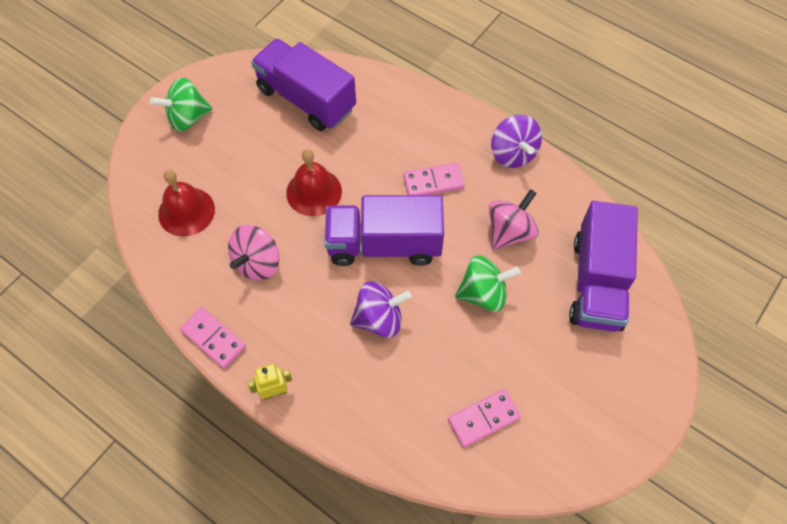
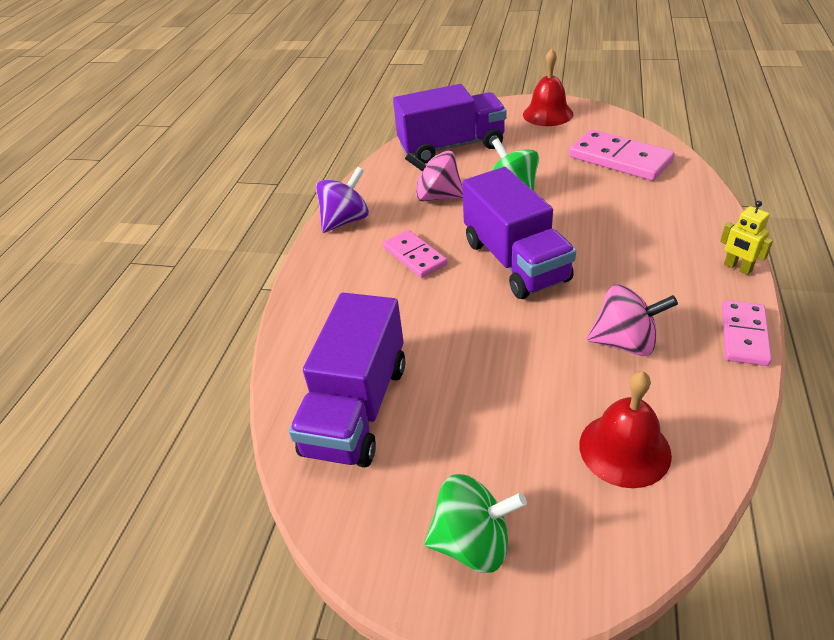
camera: 110 degrees left, 20 degrees down
green spinning top [150,78,212,132] -> green spinning top turned 45 degrees counterclockwise [424,474,527,573]
red bell [286,149,342,216] -> red bell moved to [523,49,573,126]
purple spinning top [350,281,412,338] -> none
pink domino [448,389,521,447] -> pink domino [569,129,675,181], size x1.59

